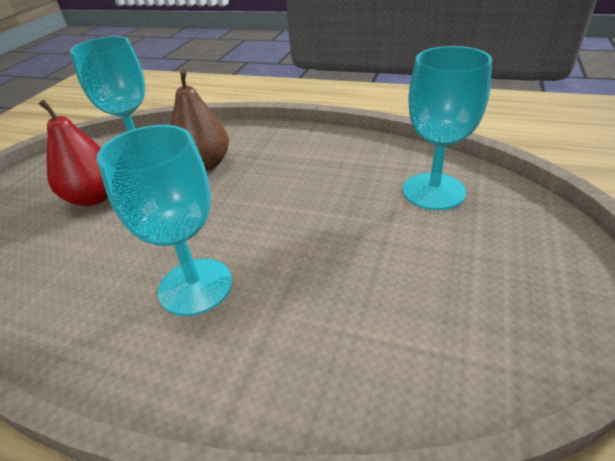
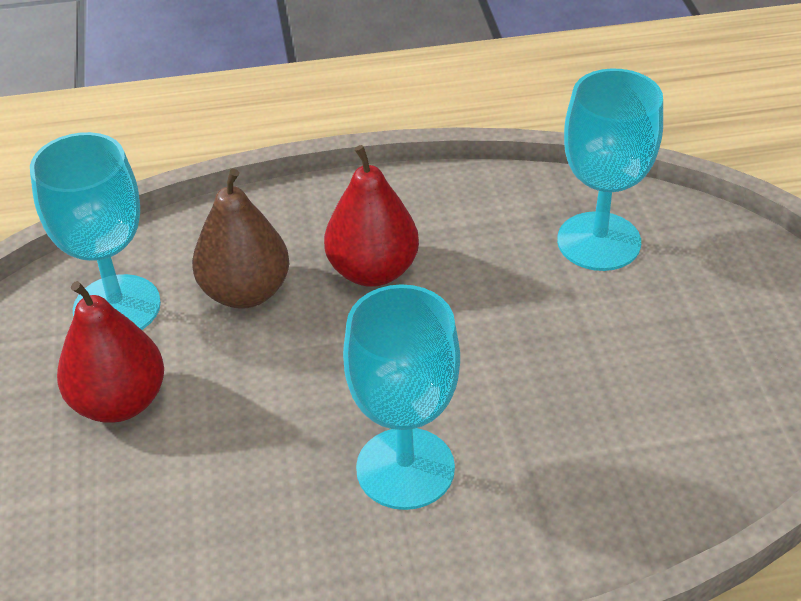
camera: 30 degrees left, 5 degrees up
none -> red pear [324,145,419,287]

